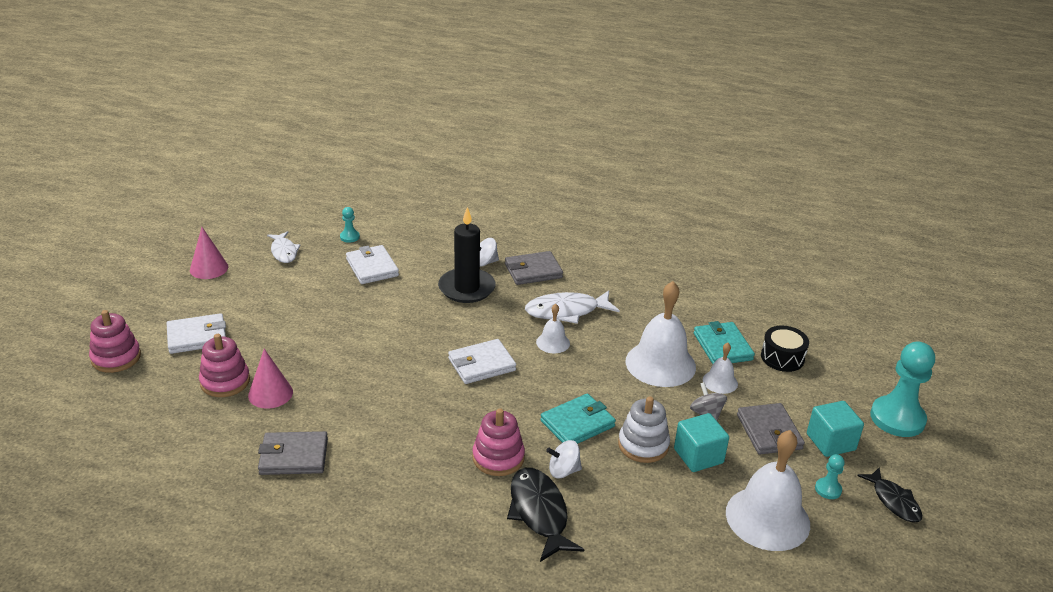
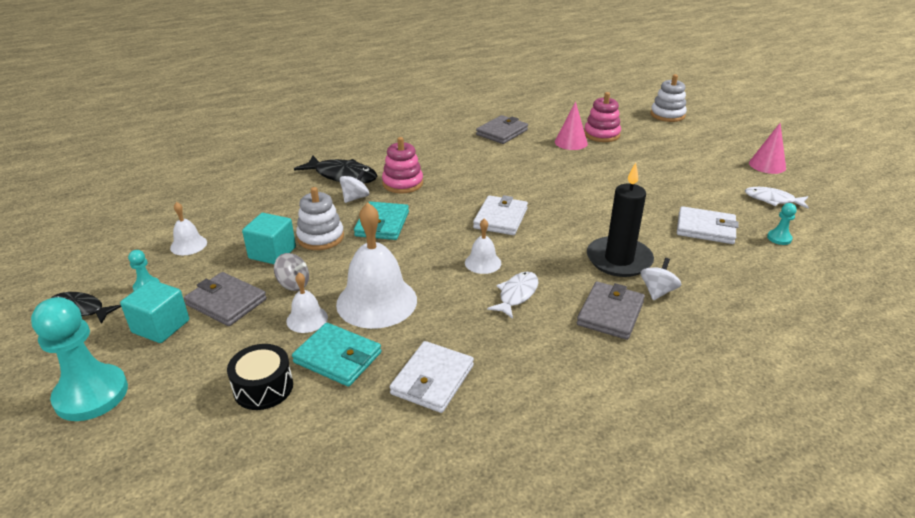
camera: 135 degrees right, 0 degrees up
pink stacking toy [89,310,141,373] -> white stacking toy [651,74,687,122]
white wallet [167,313,226,354] -> white wallet moved to [390,341,474,413]
white fish [525,290,620,324] -> white fish [487,272,538,319], size x0.65
white bell [726,430,810,551] -> white bell [170,202,207,255], size x0.49

